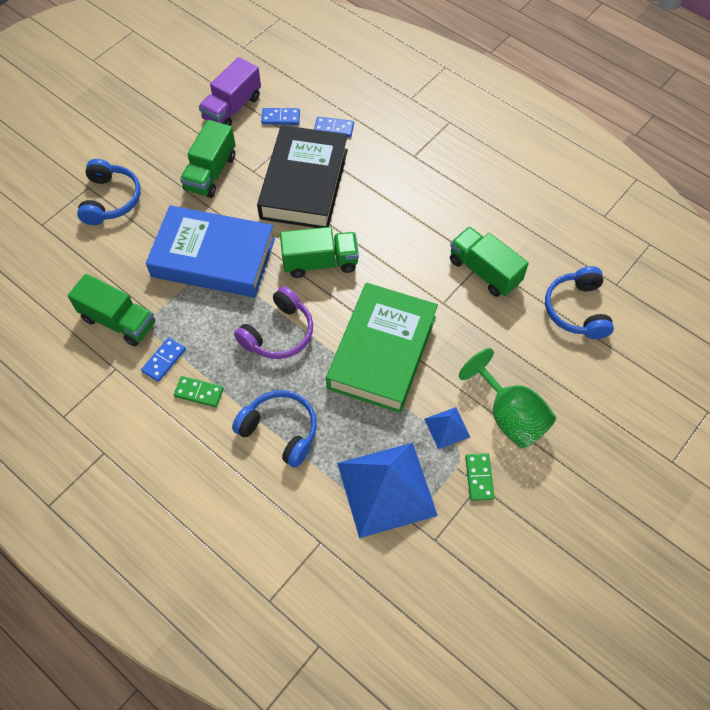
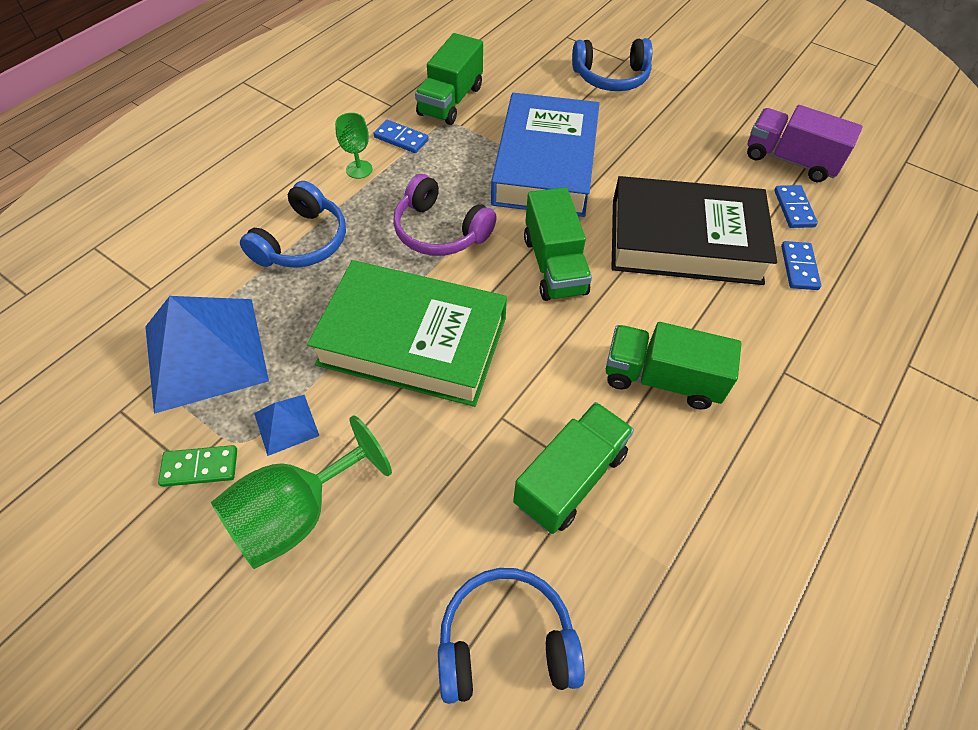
camera: 85 degrees right, 5 degrees down
green domino [174,376,224,407] -> green goblet [335,113,372,179]
green truck [180,120,236,198] -> green truck moved to [606,322,741,409]

